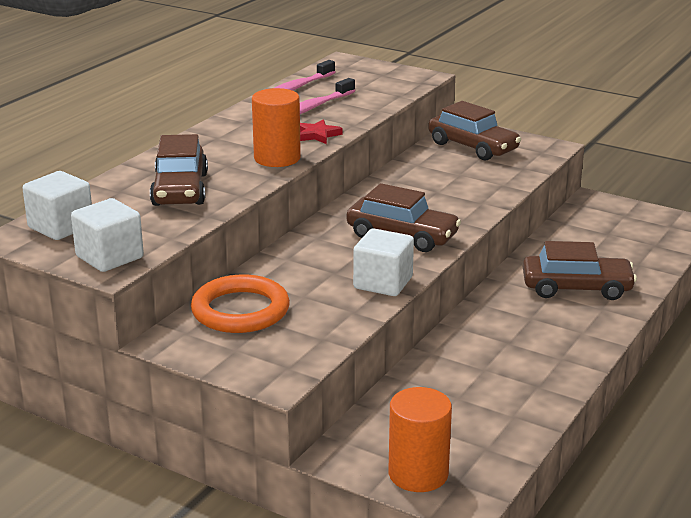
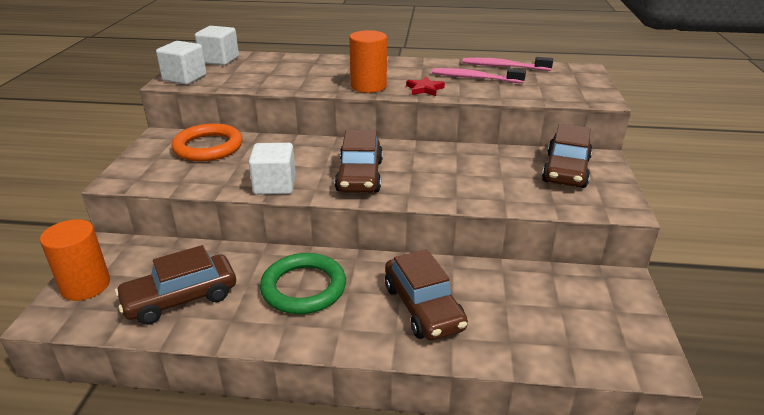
camera: 65 degrees right, 5 degrees up
brown car [150,134,208,206] -> brown car moved to [115,245,236,325]
none -> green ring [260,253,346,314]

